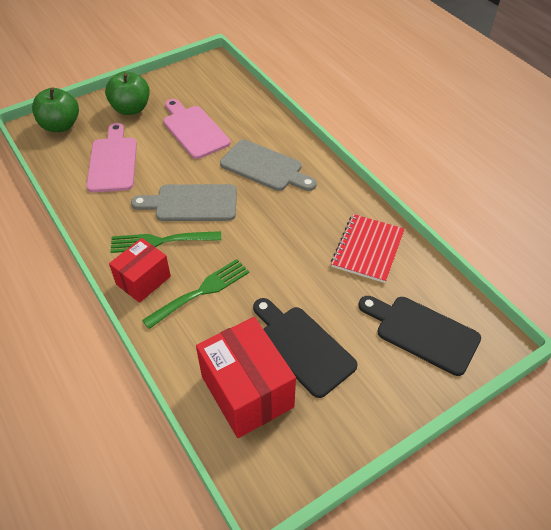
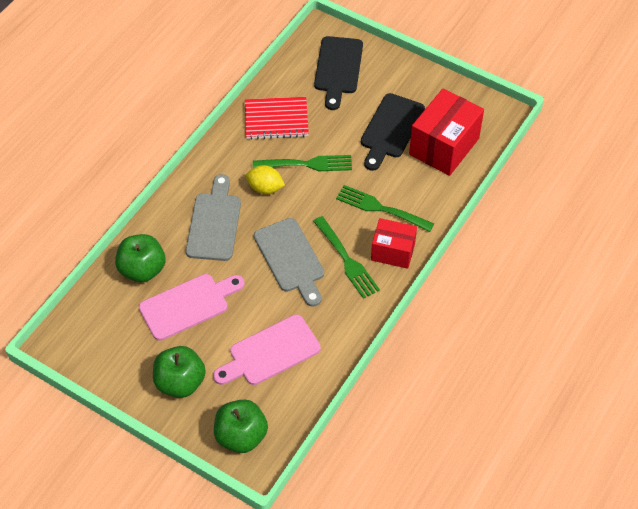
camera: 115 degrees left, 5 degrees up
pink cutting board [163,99,230,159] -> pink cutting board turned 150 degrees counterclockwise [139,274,245,341]
none -> green apple [115,234,165,282]
none -> yellow lemon [246,165,285,194]
none -> green fork [253,155,352,171]

